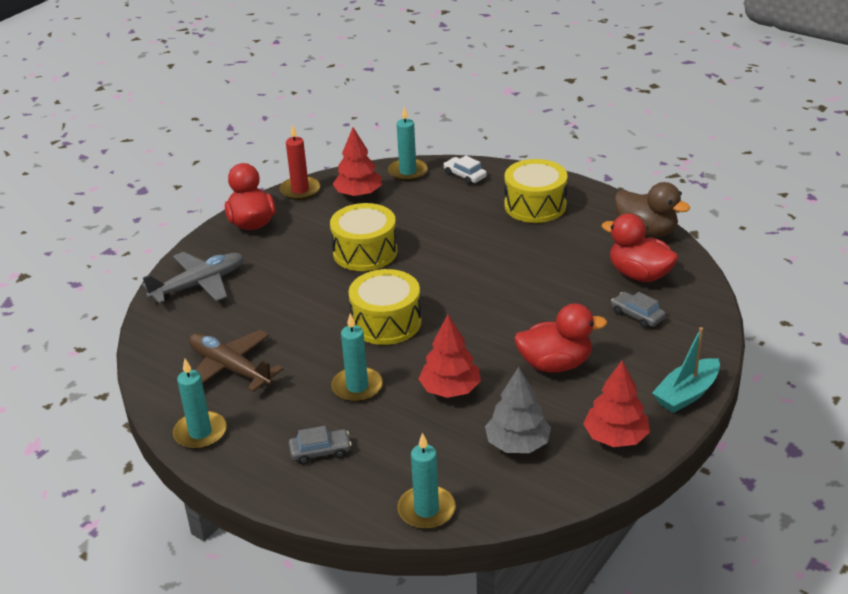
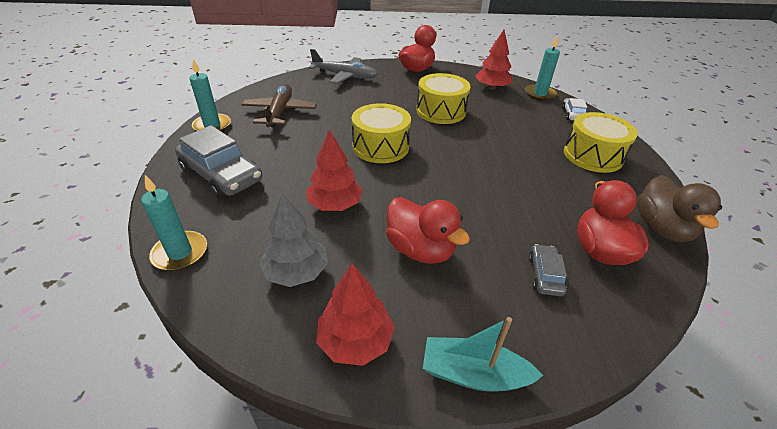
camera: 50 degrees right, 5 degrees up
red candle [279,124,321,200] -> none
grey car [289,426,352,465] -> grey car [175,125,262,198], size x2.00
turquoise candle [331,313,383,402] -> none

